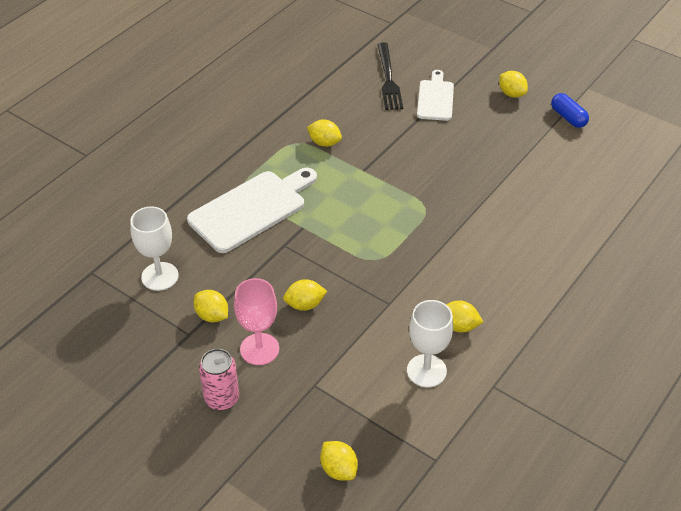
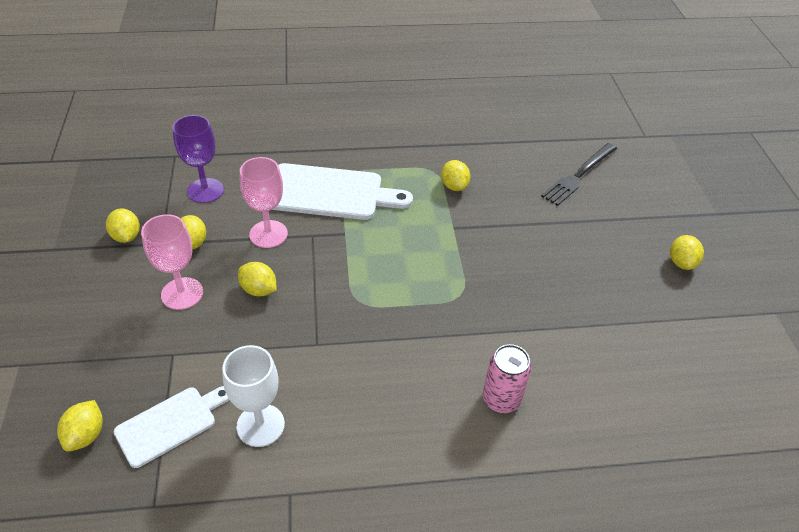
camera: 45 degrees right, 0 degrees up
white goblet [130,206,179,291] -> purple goblet [172,115,224,203]
pink can [199,349,239,410] -> pink can moved to [483,344,532,413]
white cutting board [417,70,454,121] -> white cutting board moved to [114,386,229,468]
yellow lemon [446,301,483,332] -> yellow lemon moved to [106,209,140,243]
blue capsule [551,93,589,128] -> none
none -> pink goblet [240,157,288,248]

